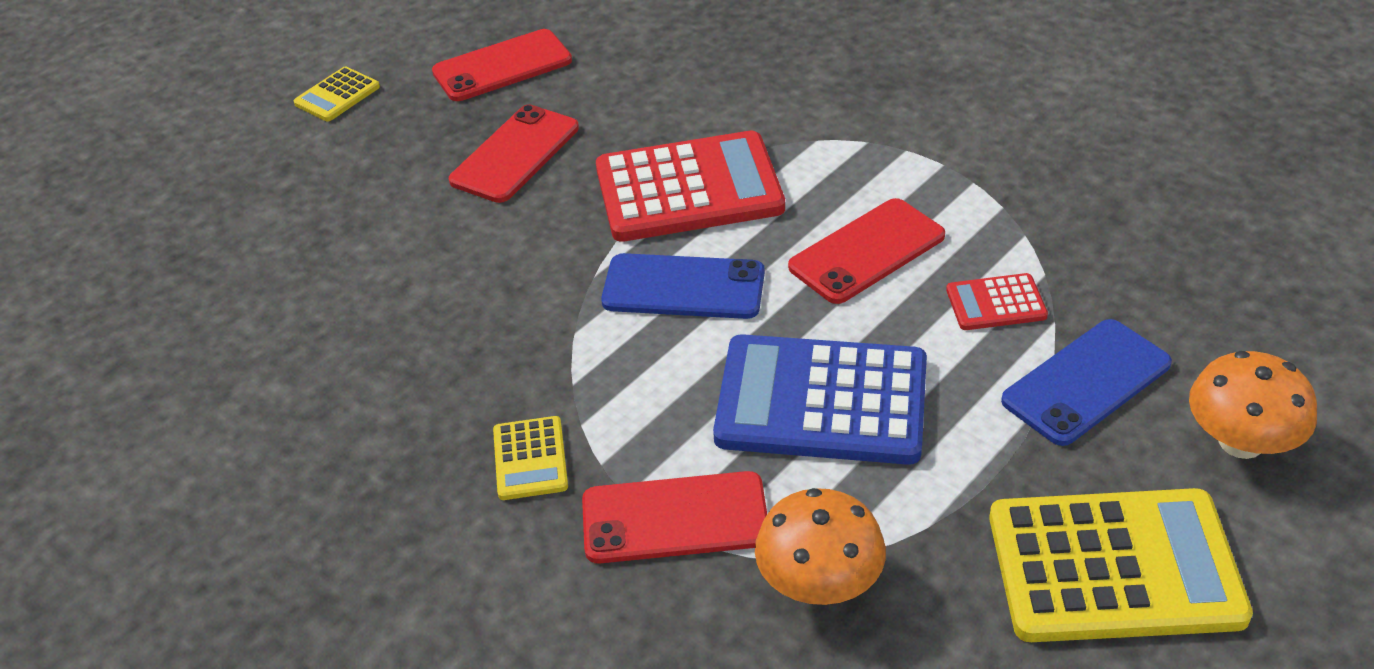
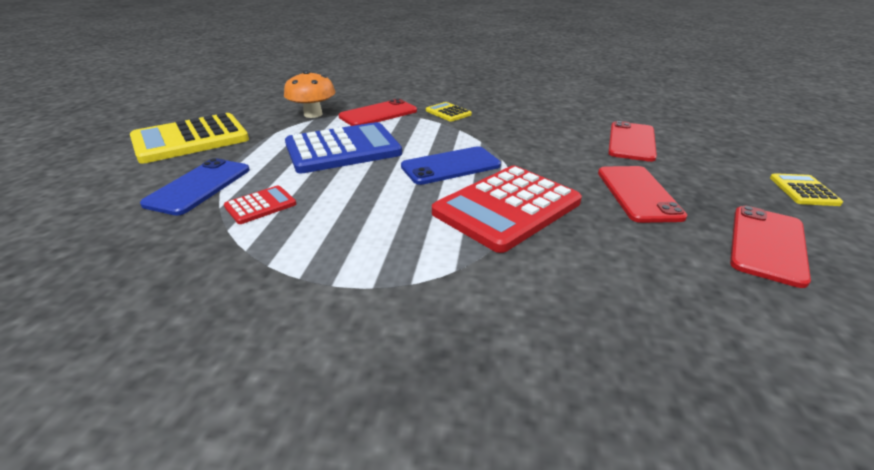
camera: 145 degrees right, 10 degrees down
red phone [788,198,945,304] -> red phone moved to [608,121,657,162]
orange mushroom [1189,351,1317,459] -> none

